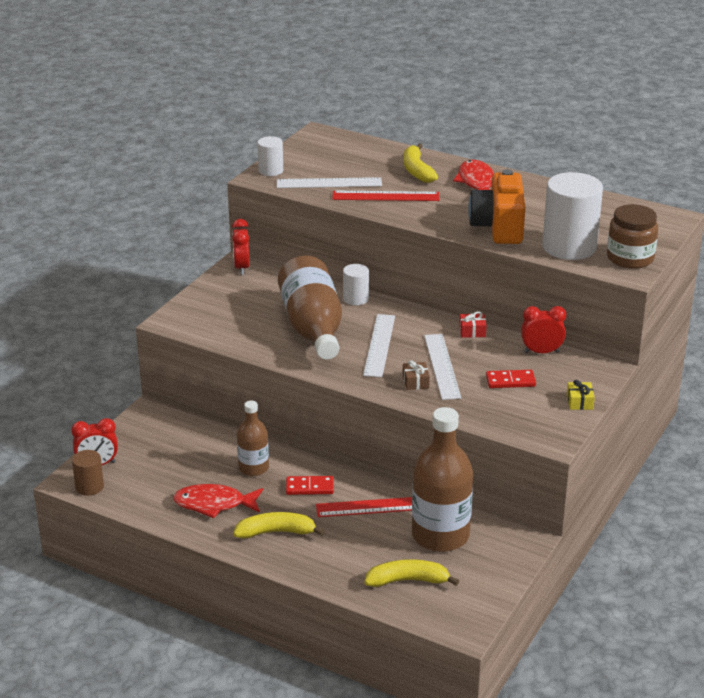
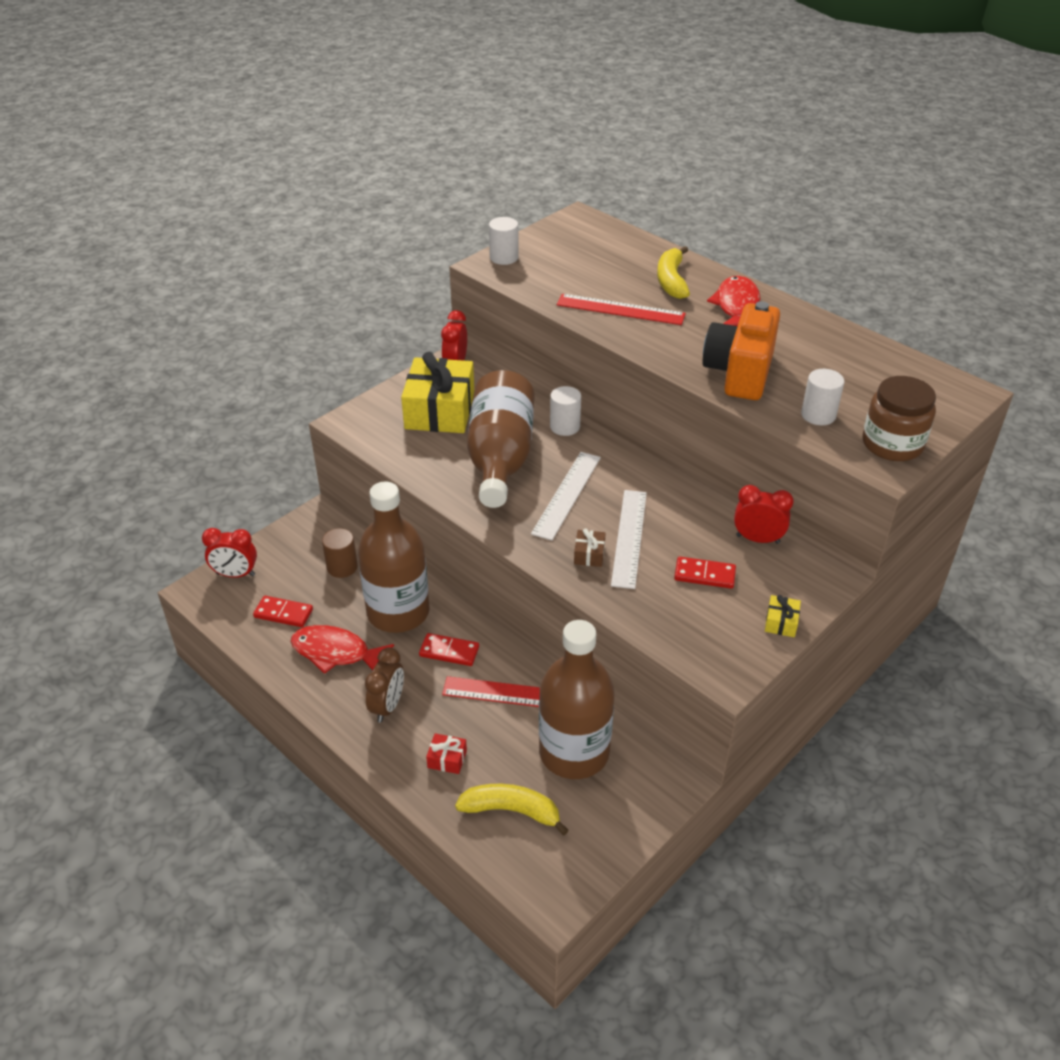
camera: 15 degrees right, 10 degrees up
brown cylinder [72,450,104,496] -> brown cylinder moved to [322,528,358,578]
yellow banana [233,512,325,539] -> brown clock [365,647,404,723]
brown bottle [237,401,269,476] -> brown bottle [358,481,430,633], size x1.79
white ruler [277,177,382,188] -> none
red gift [459,311,487,338] -> red gift moved to [426,733,467,774]
white cylinder [542,172,603,260] -> white cylinder [801,369,845,425], size x0.50
none -> red domino [253,596,313,627]
none -> yellow gift [401,352,474,433]

